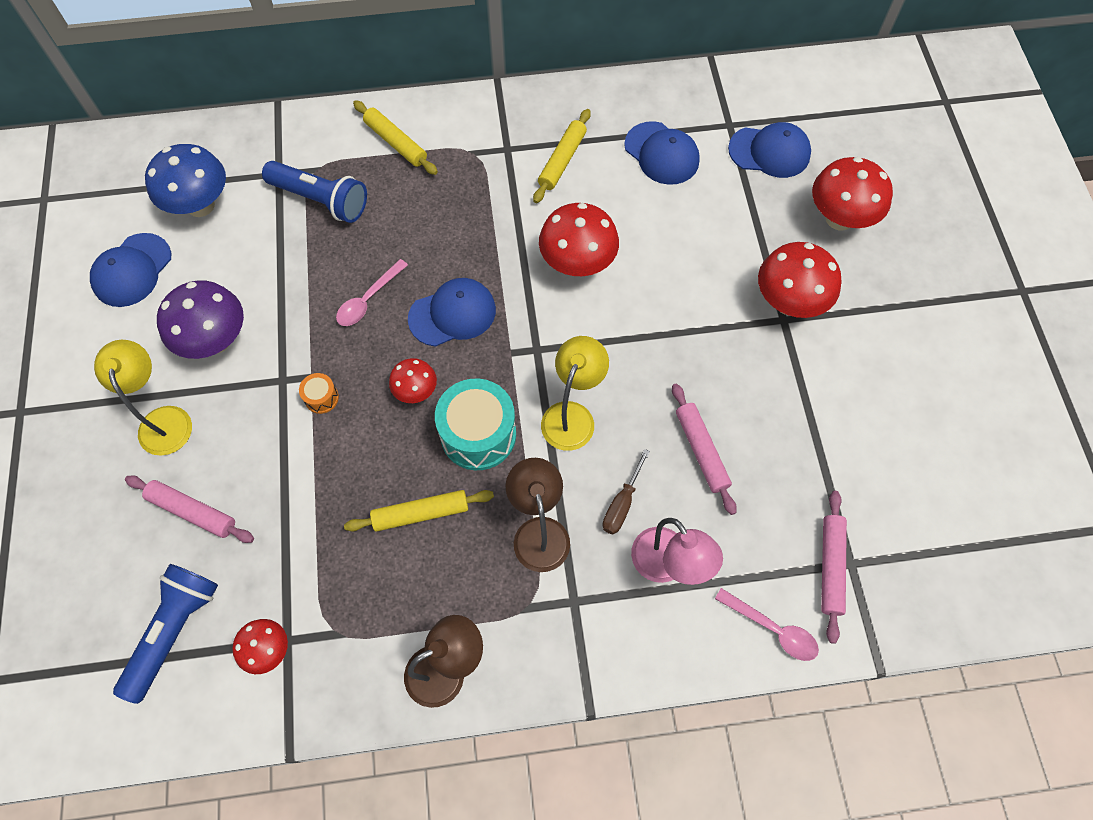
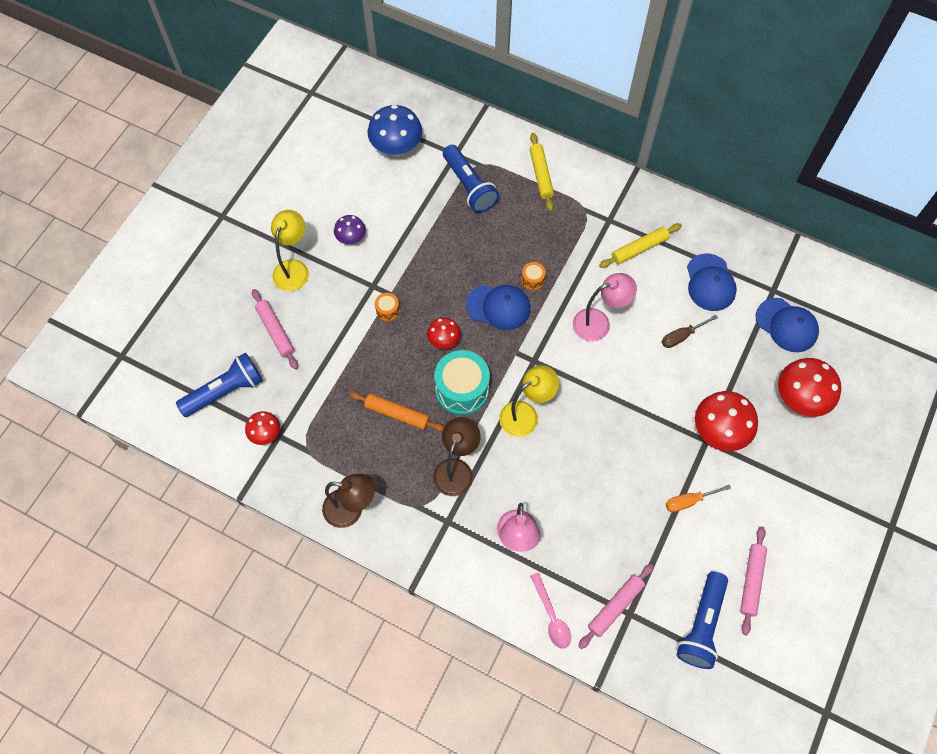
camera: 35 degrees right, 0 degrees up
blue cap [90,233,171,307] -> none
purple mushroom [157,280,244,359] -> purple mushroom [334,215,366,244], size x0.57
pink spoon [336,259,408,326] -> none
yellow rolling pin [344,490,494,532] -> orange rolling pin [349,392,444,432]
red mushroom [539,203,619,276] -> pink lamp [573,273,637,341]
brown screwdriver [603,449,650,534] -> brown screwdriver moved to [662,315,718,348]
pink rolling pin [672,383,737,515] -> pink rolling pin moved to [740,526,767,635]
none -> orange drum [521,262,546,290]
none -> orange screwdriver [666,484,731,512]
none -> blue flashlight [677,572,728,669]

